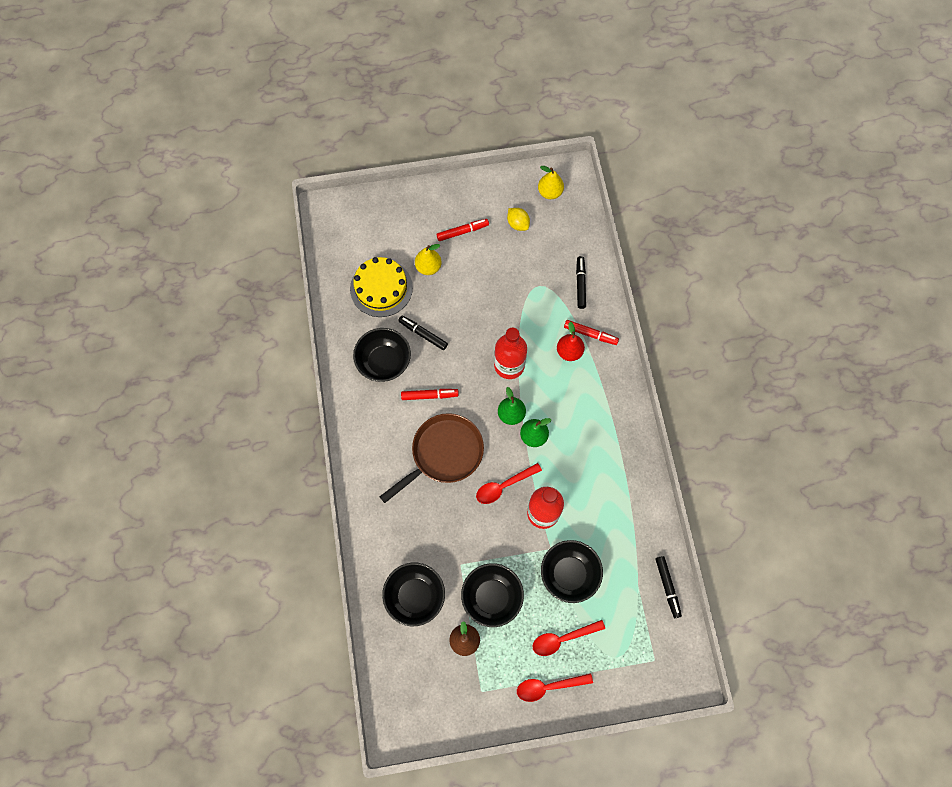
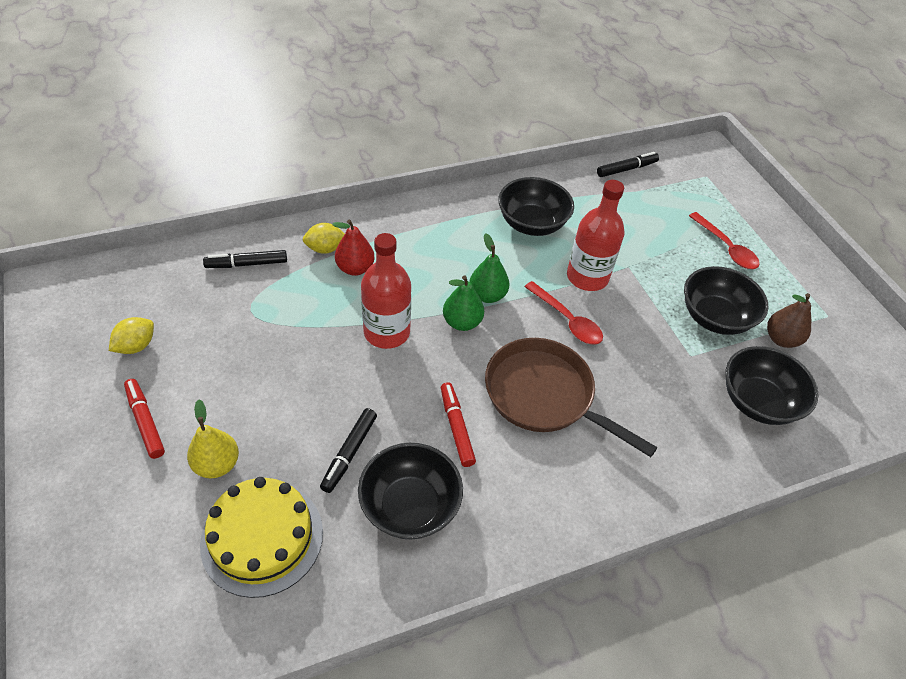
camera: 105 degrees left, 20 degrees down
red spoon [517,673,593,702] -> none
yellow pear [538,166,564,199] -> none
black bowl [541,540,603,603] -> black bowl moved to [498,177,574,236]
red marker [564,320,619,345] -> yellow lemon [303,223,345,254]

